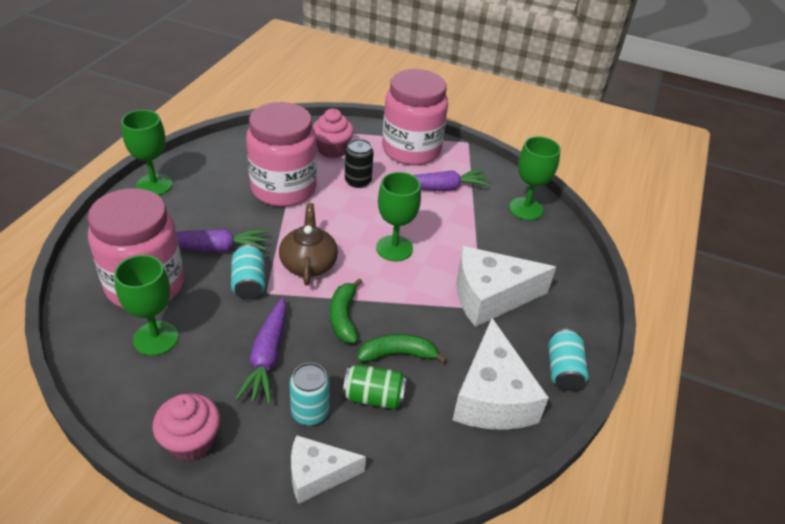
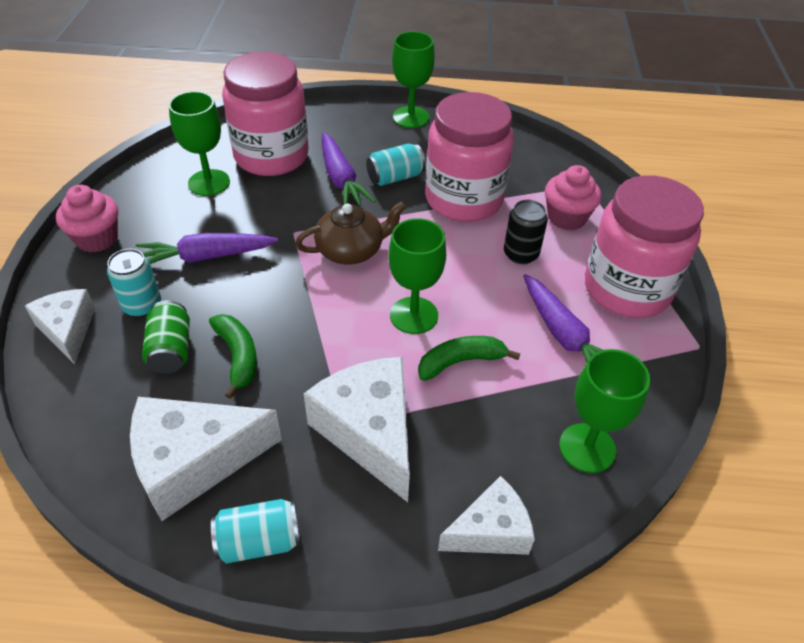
camera: 75 degrees right, 5 degrees up
turquoise can [231,244,265,300] -> turquoise can moved to [366,143,426,186]
green banana [330,278,362,343] -> green banana moved to [418,336,520,381]
none -> white cheese [438,476,535,555]

